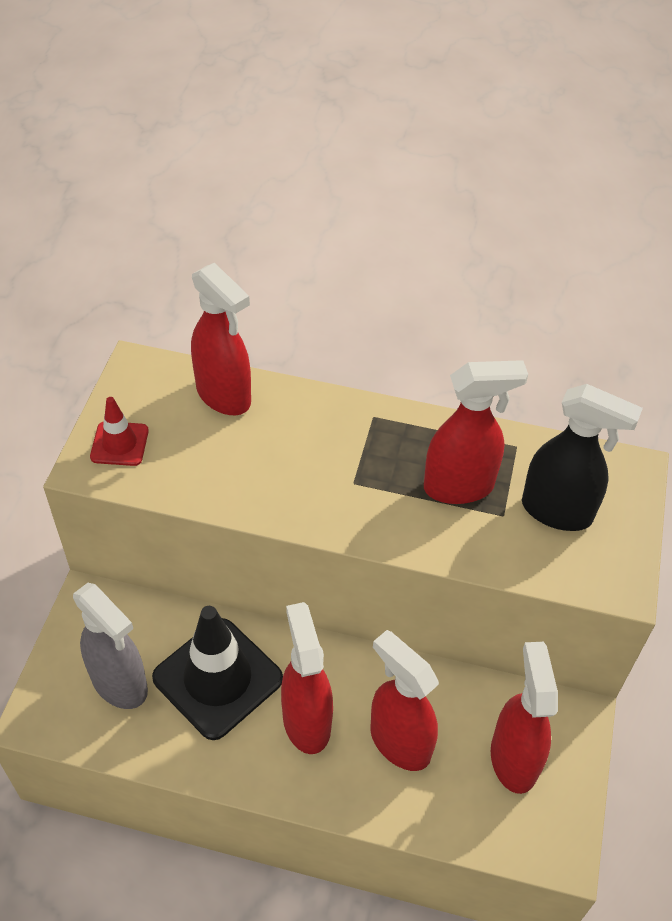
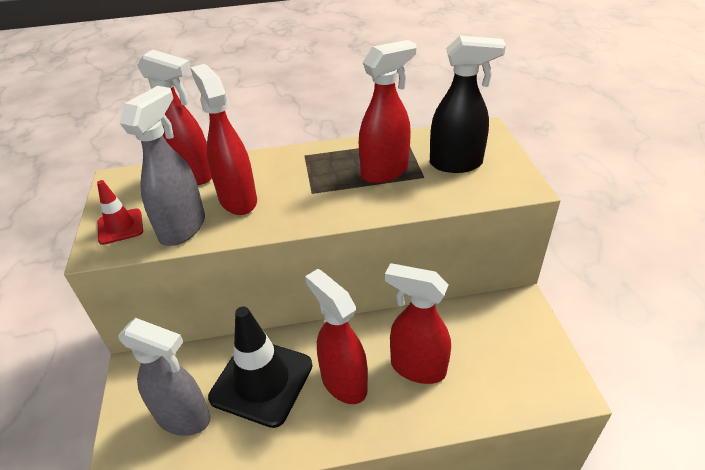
camera: 20 degrees left, 10 degrees down
red spray bottle [491,642,558,794] -> red spray bottle moved to [190,64,257,215]
none -> grey spray bottle [120,86,205,246]

